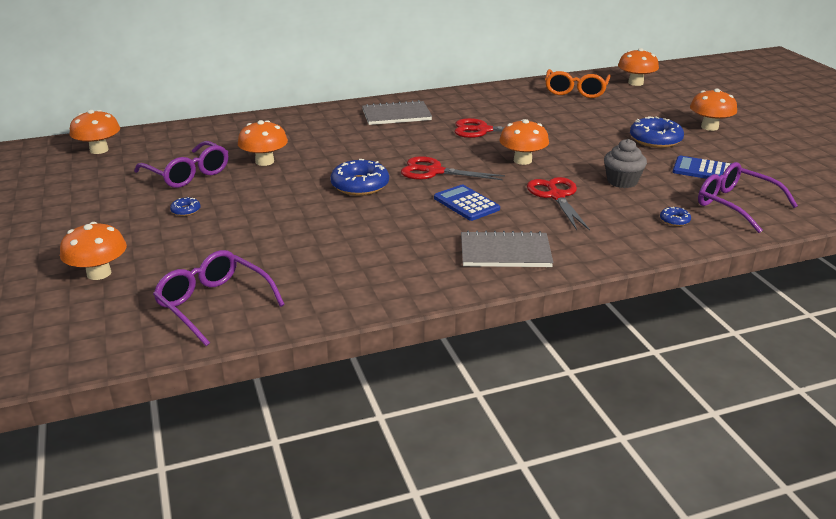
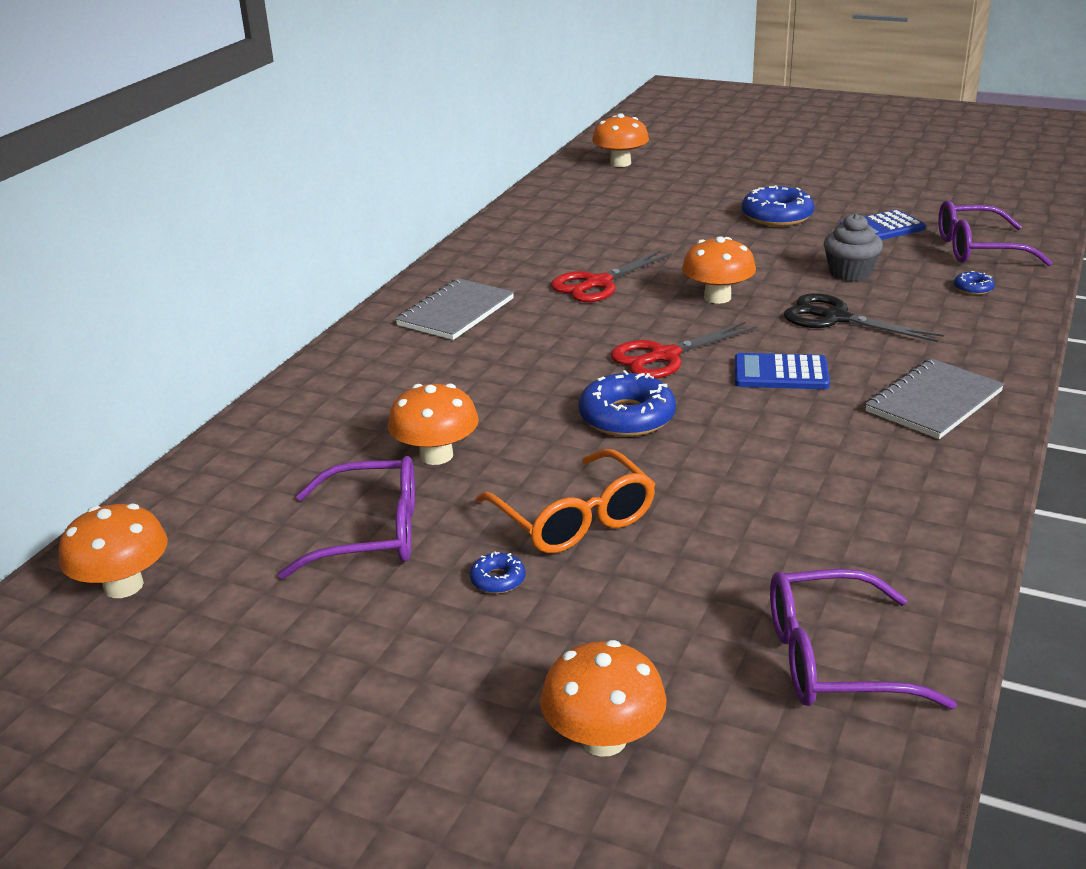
camera: 45 degrees left, 0 degrees up
red scissors [527,177,590,231] -> black scissors [784,293,944,342]
orange glasses [545,69,611,98] -> orange glasses moved to [476,449,655,553]
orange mushroom [690,88,737,131] -> none

